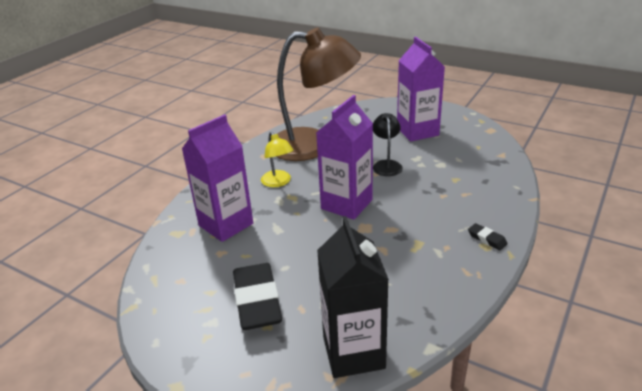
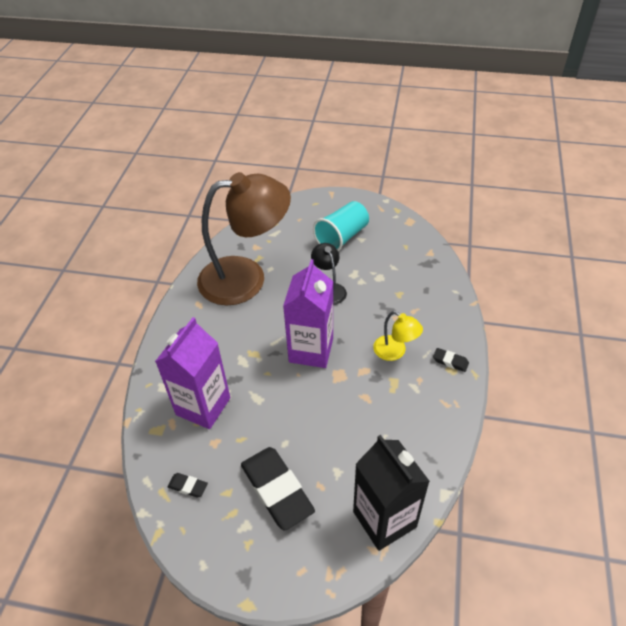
camera: 20 degrees left, 15 degrees up
yellow lamp [261,132,294,187] -> yellow lamp moved to [373,311,423,361]
purple carton [397,37,445,142] -> turquoise cup [313,201,369,251]
none -> black eraser [168,473,208,498]

